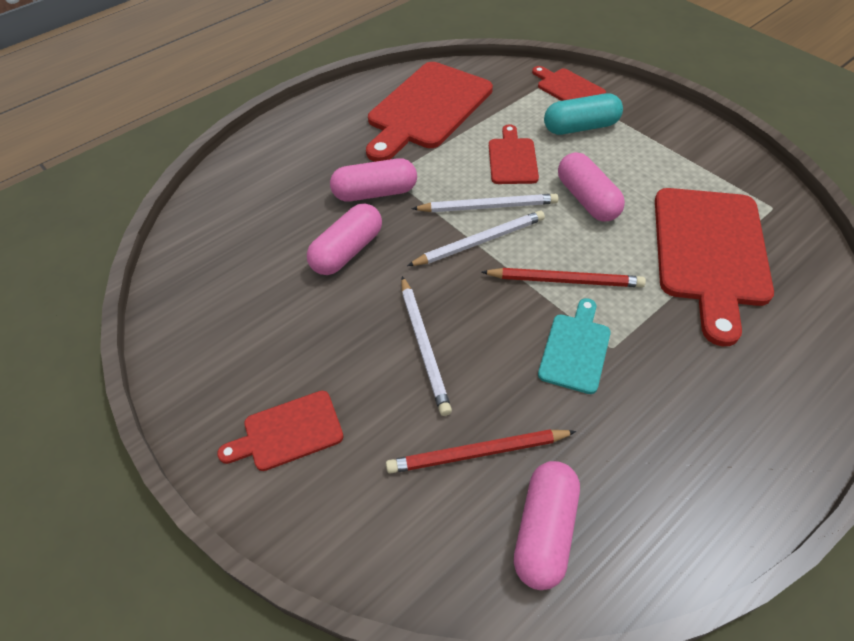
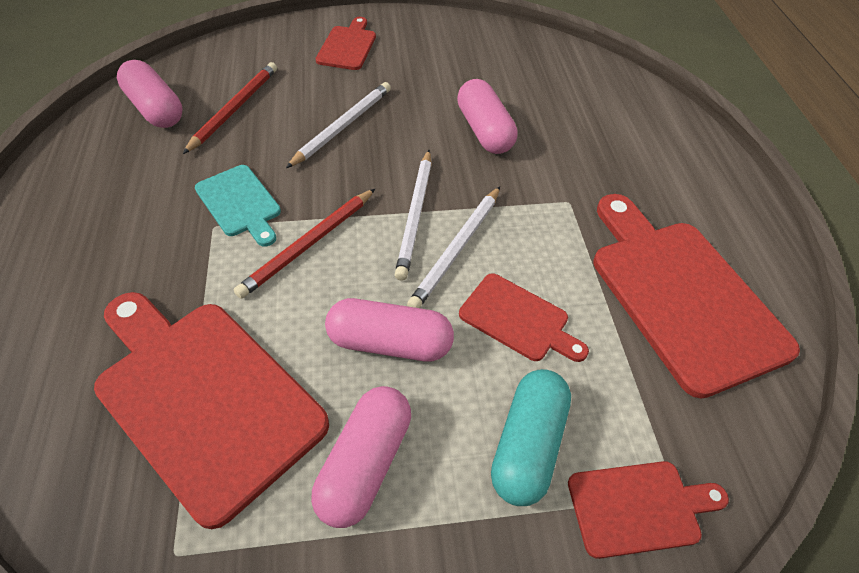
camera: 120 degrees right, 0 degrees up
pink capsule [330,158,417,202] -> pink capsule moved to [311,386,411,528]
white pencil [401,276,452,416] -> white pencil turned 105 degrees clockwise [286,82,391,168]

